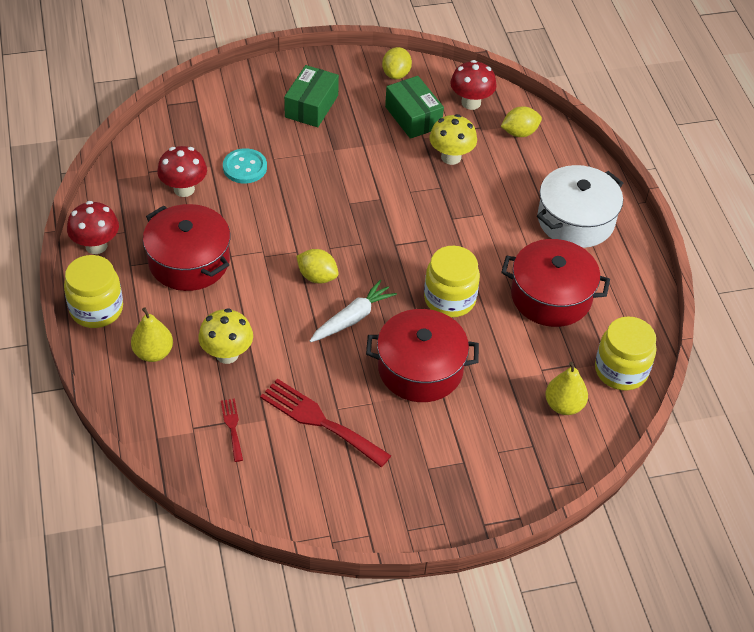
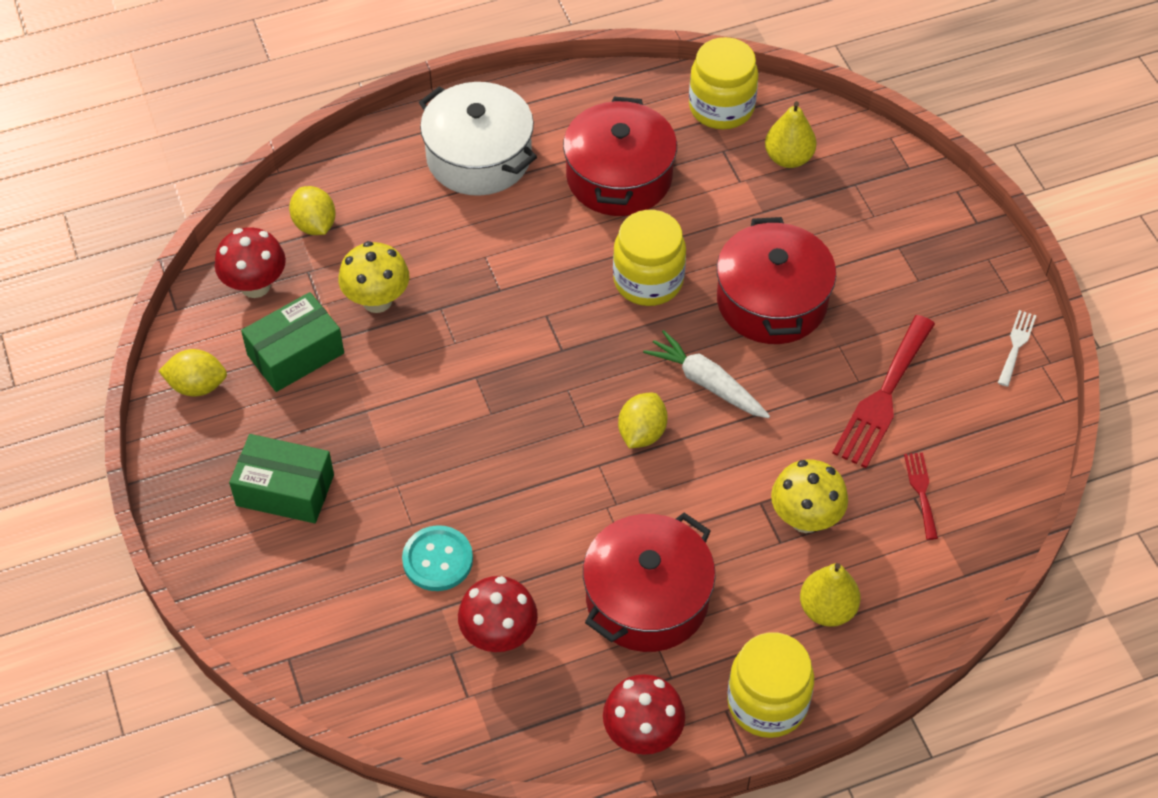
camera: 95 degrees left, 5 degrees up
red fork [221,399,243,462] -> red fork turned 105 degrees clockwise [904,453,938,540]
none -> white fork [998,310,1037,387]

